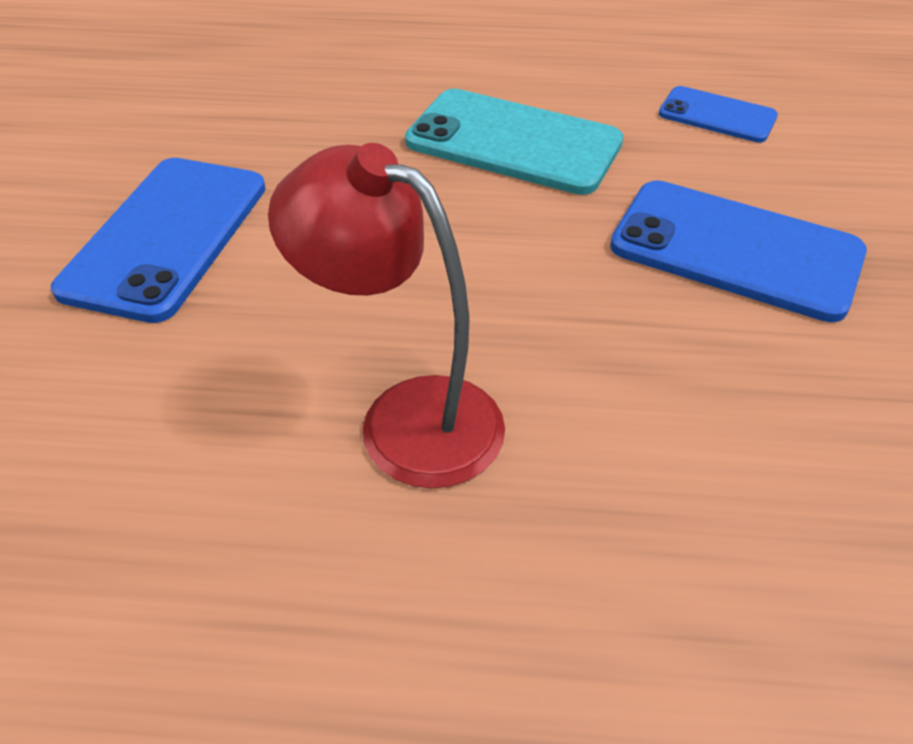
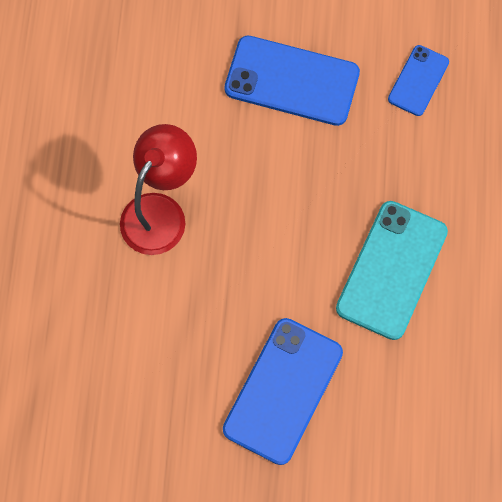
camera: 90 degrees right, 25 degrees up
blue phone [659,86,778,143] -> blue phone moved to [388,45,449,116]

